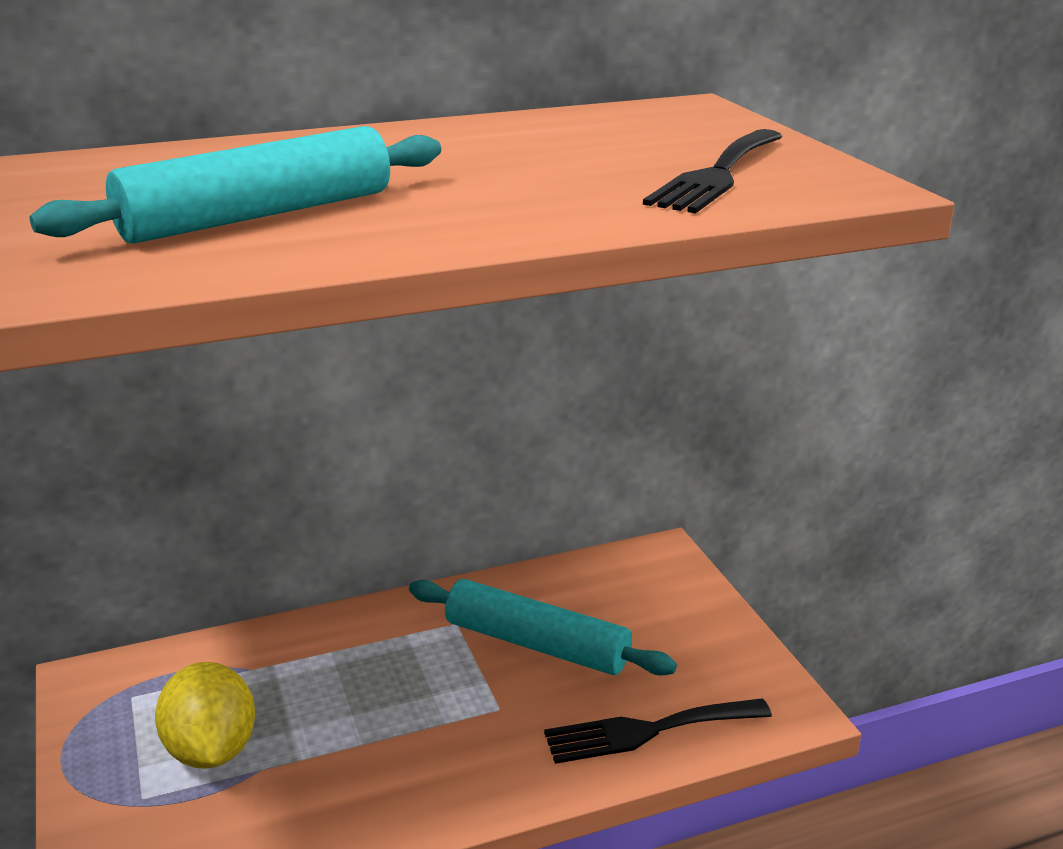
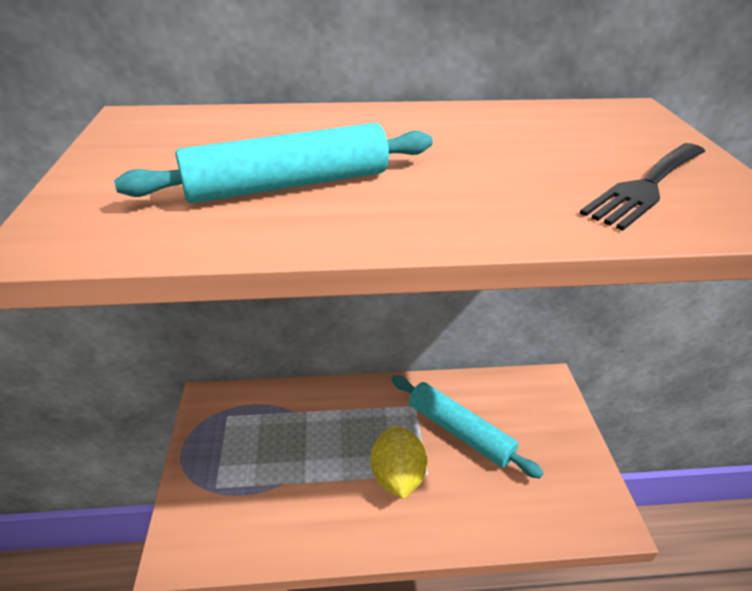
camera: 15 degrees right, 10 degrees up
yellow lemon [155,662,255,769] -> yellow lemon moved to [371,426,427,499]
black fork [544,698,772,764] -> none

